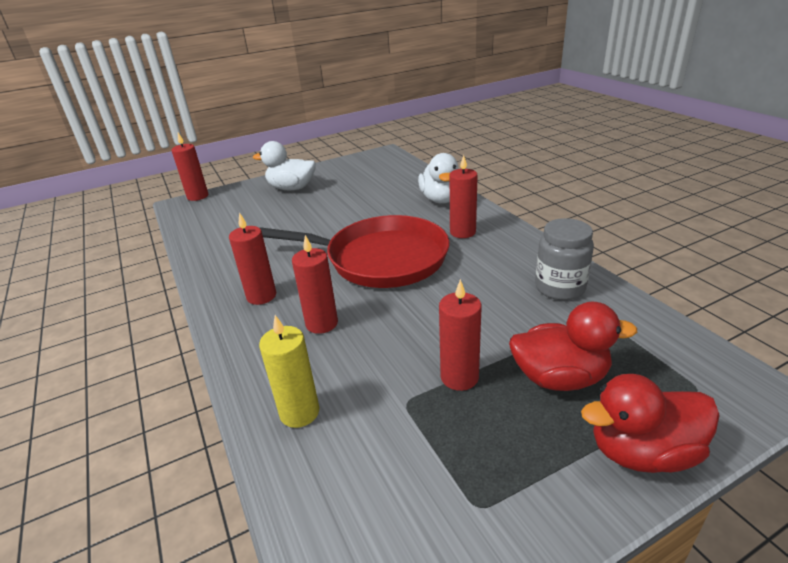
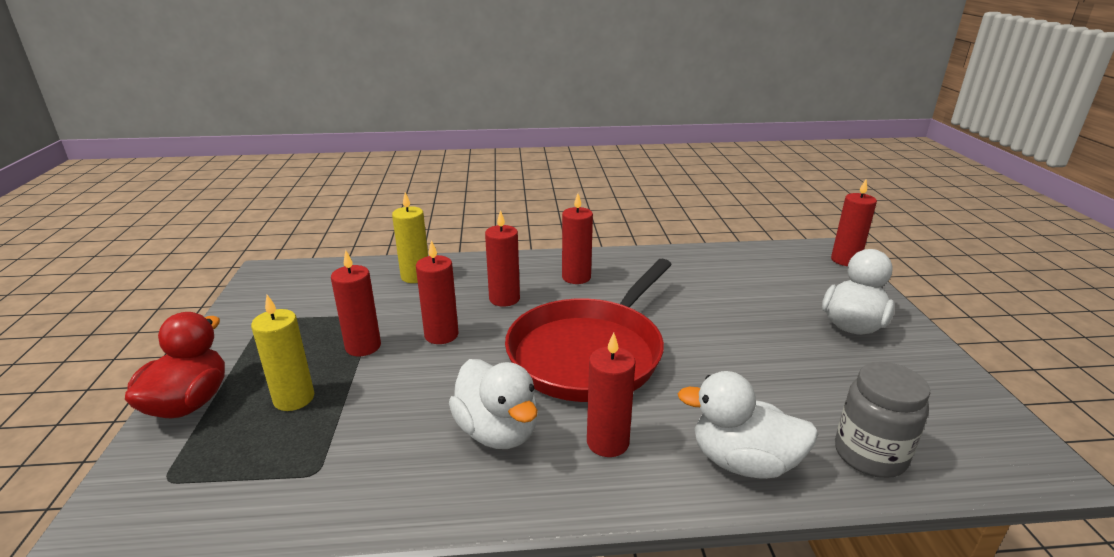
camera: 110 degrees right, 5 degrees down
red duck [509,302,637,391] -> yellow candle [251,295,314,411]
grey jar [535,218,594,300] -> grey jar moved to [835,362,930,478]
none -> red candle [416,240,459,344]
none -> white duck [449,359,538,449]

